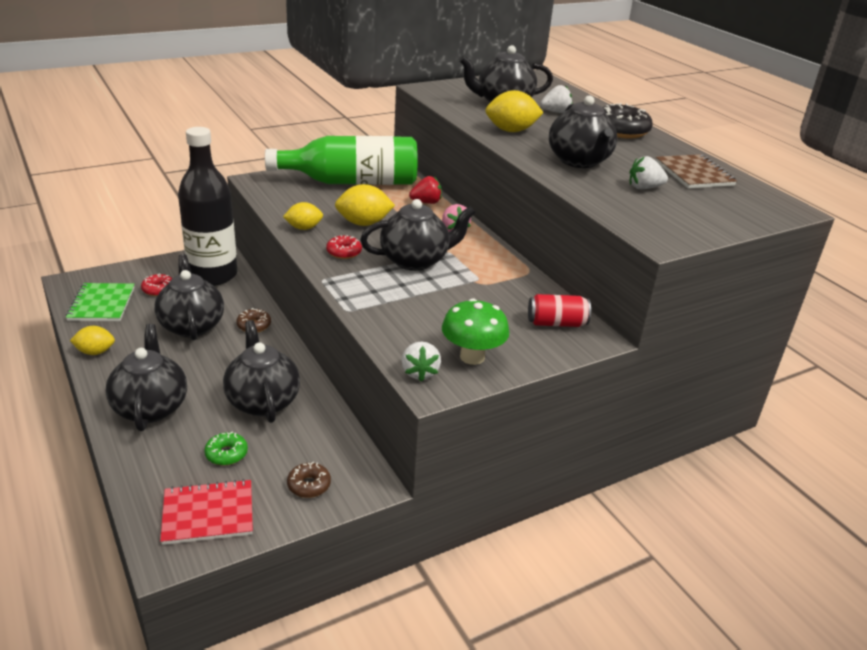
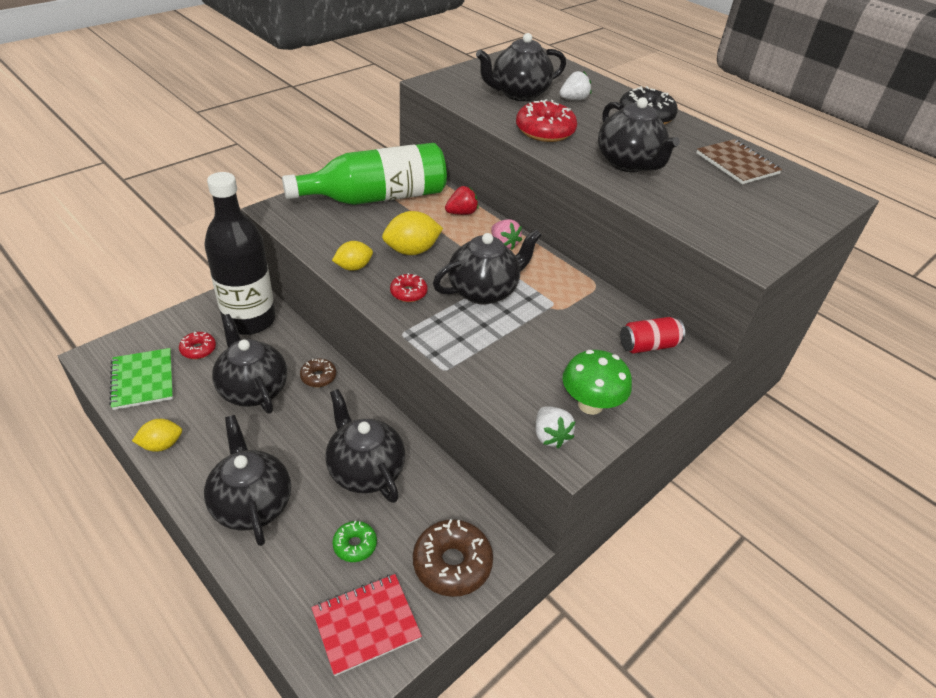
camera: 15 degrees left, 10 degrees up
brown donut [287,462,331,498] -> brown donut [413,519,493,597], size x1.80
yellow lemon [485,90,544,132] -> red donut [516,99,577,142]
white strawberry [629,156,668,189] -> none

